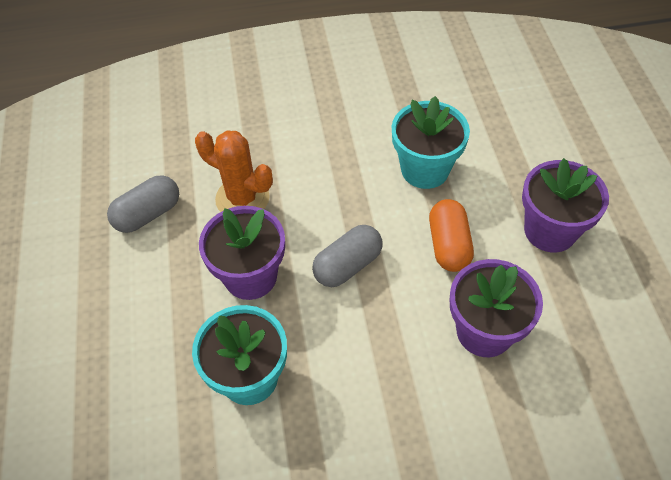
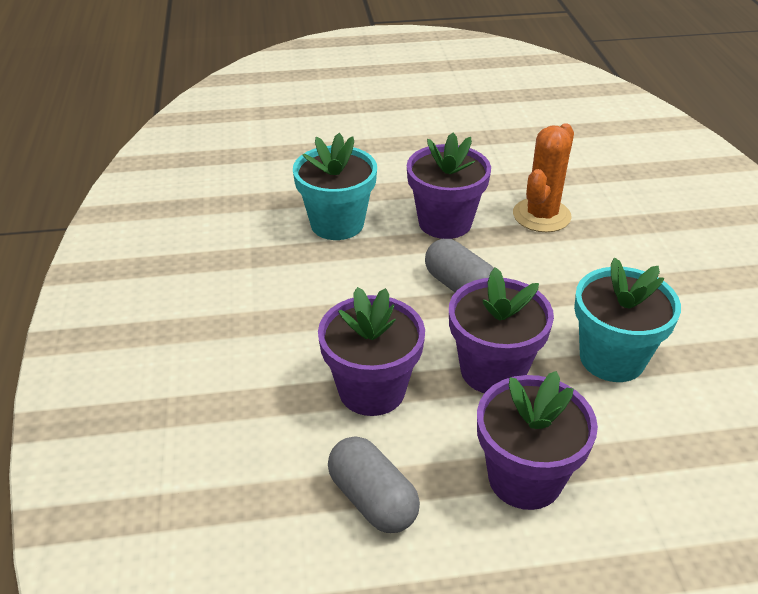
camera: 90 degrees right, 15 degrees down
grey capsule [107,175,179,233] -> grey capsule moved to [328,436,420,533]
orange capsule [429,199,474,272] -> purple flower pot [449,267,554,393]

